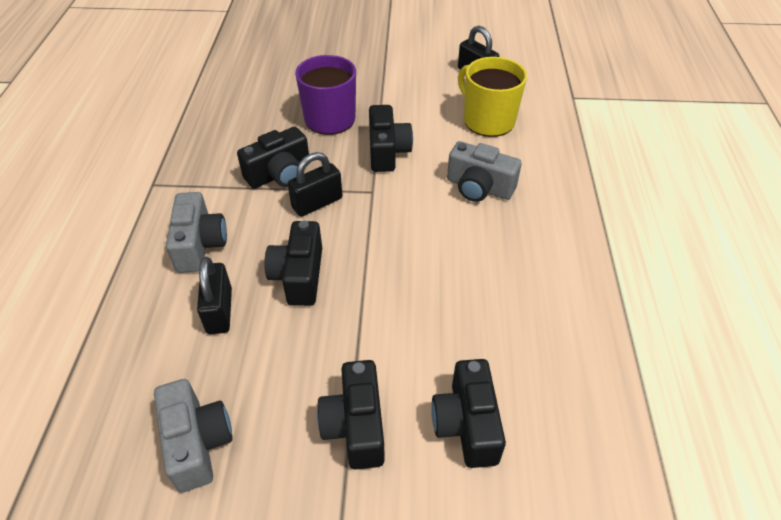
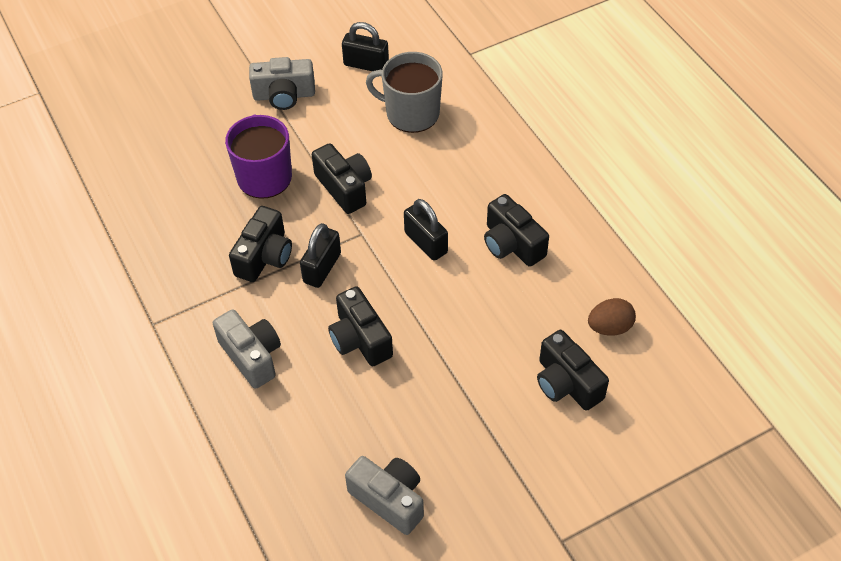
camera: 30 degrees left, 5 degrees up
black padlock [197,257,232,334] -> black padlock moved to [404,199,448,261]
black camera [317,360,385,470] -> black camera moved to [484,194,549,267]
grey camera [447,141,522,202] -> grey camera moved to [249,57,315,110]
yellow mug [458,57,527,137] -> grey mug [366,52,443,133]
none -> brown egg [588,298,636,336]

